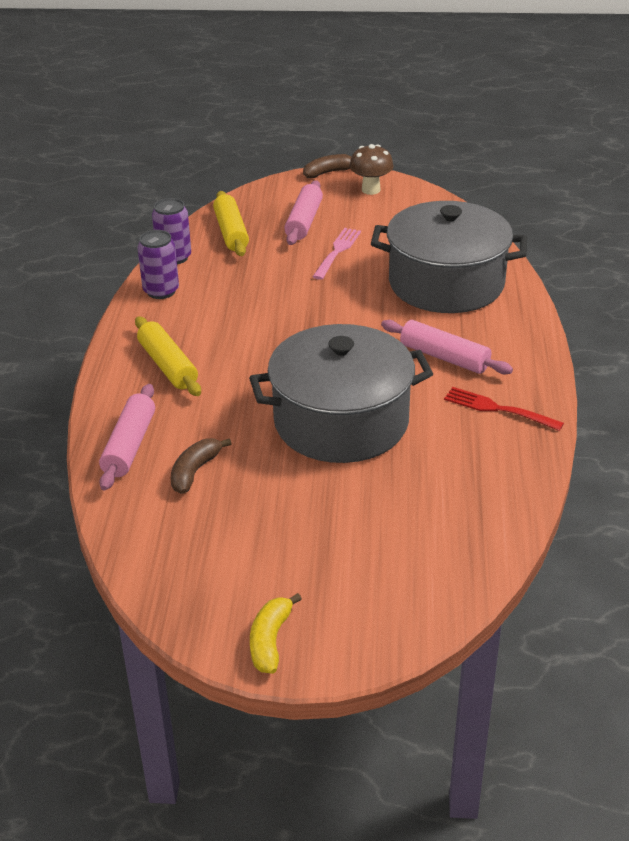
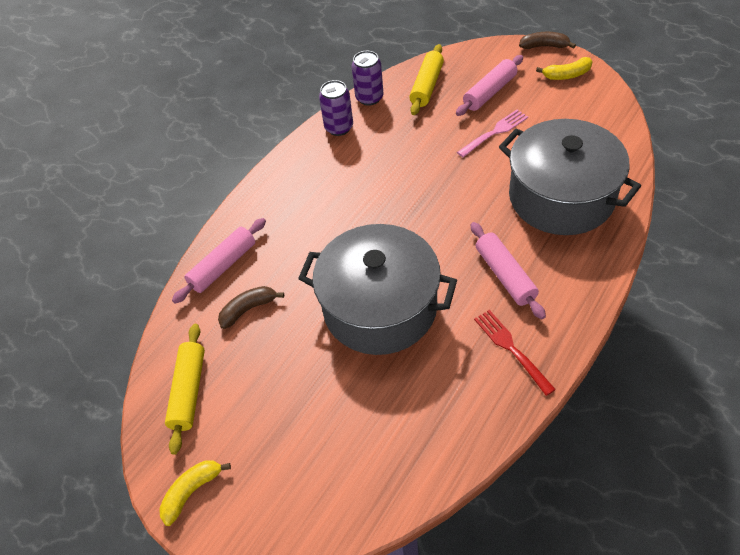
camera: 35 degrees right, 15 degrees up
yellow rolling pin [135,316,201,396] -> yellow rolling pin moved to [165,324,205,455]
brown mushroom [349,144,394,195] -> yellow banana [536,57,593,80]

